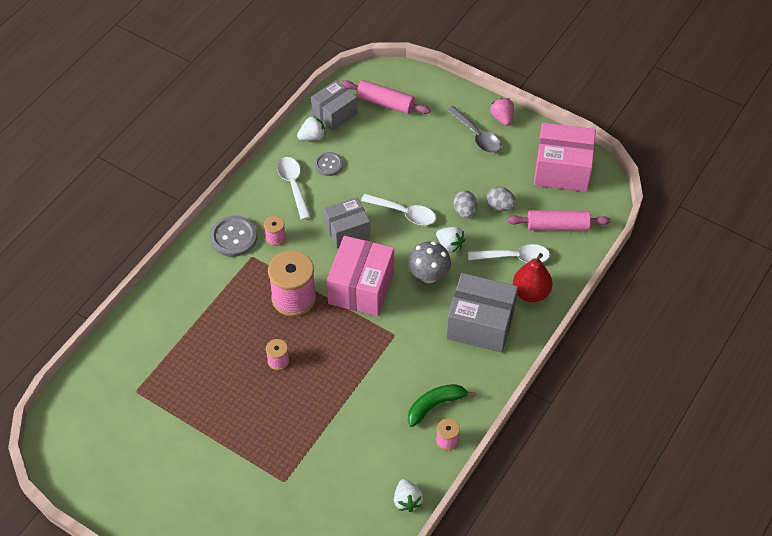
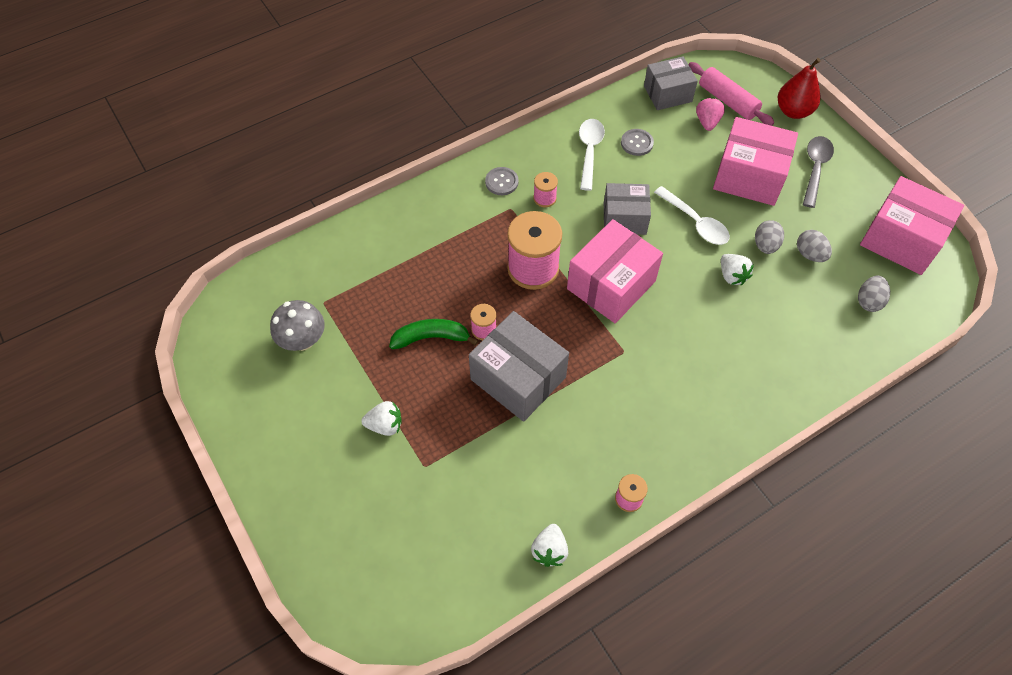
camera: 25 degrees right, 5 degrees up
grey button [210,216,257,257] -> grey button [485,167,519,195], size x0.63
white strawberry [297,116,325,141] -> white strawberry moved to [361,401,402,436]
grey mushroom [408,241,451,283] -> grey mushroom moved to [270,300,325,351]
green banana [408,384,476,427] -> green banana moved to [389,319,478,349]
grey spoon [446,106,501,153] -> grey spoon turned 150 degrees counterclockwise [803,136,834,208]
grey box [446,273,518,353] -> grey box moved to [469,311,569,422]
white spoon [468,244,550,263] -> none
pink strawberry [490,98,514,126] -> pink strawberry moved to [696,97,725,131]
pink rolling pin [507,210,611,231] -> grey egg [858,276,890,312]
red pear [513,253,552,302] -> red pear moved to [778,58,821,119]
none -> pink box [713,117,798,206]

